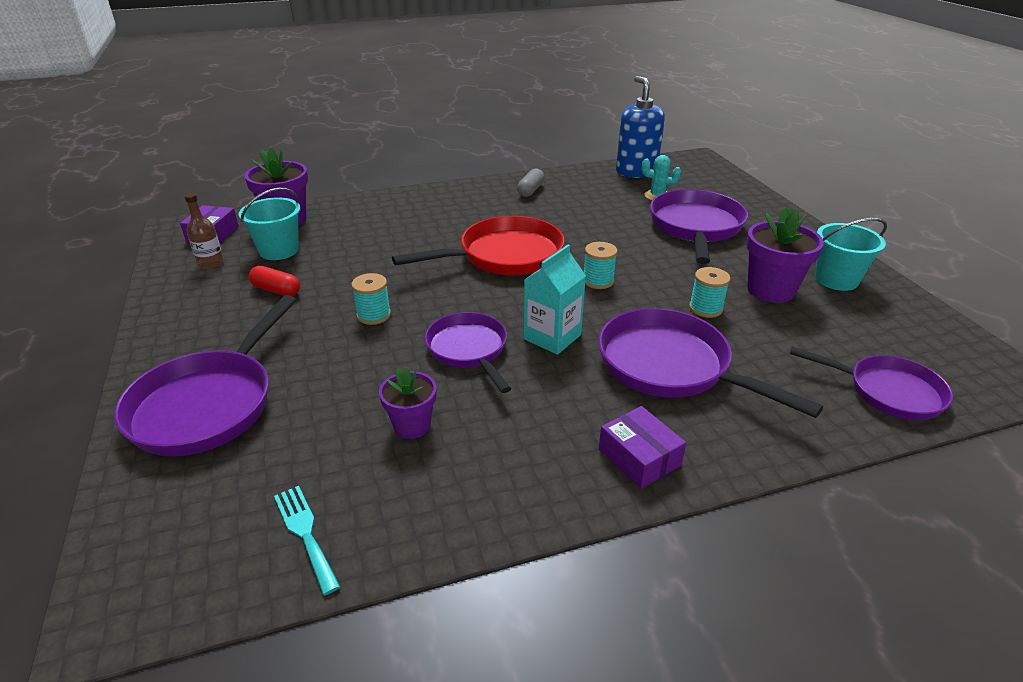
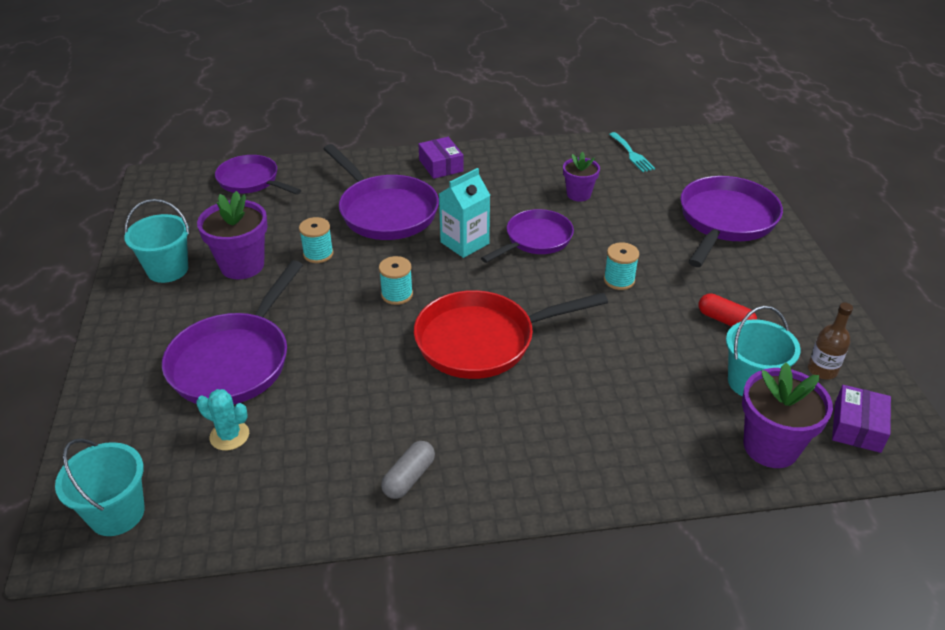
camera: 170 degrees left, 5 degrees up
purple pan [424,312,511,393] -> purple pan turned 120 degrees counterclockwise [481,209,574,263]
blue soap dispenser [616,76,665,178] -> none
none -> turquoise bucket [55,438,145,536]

